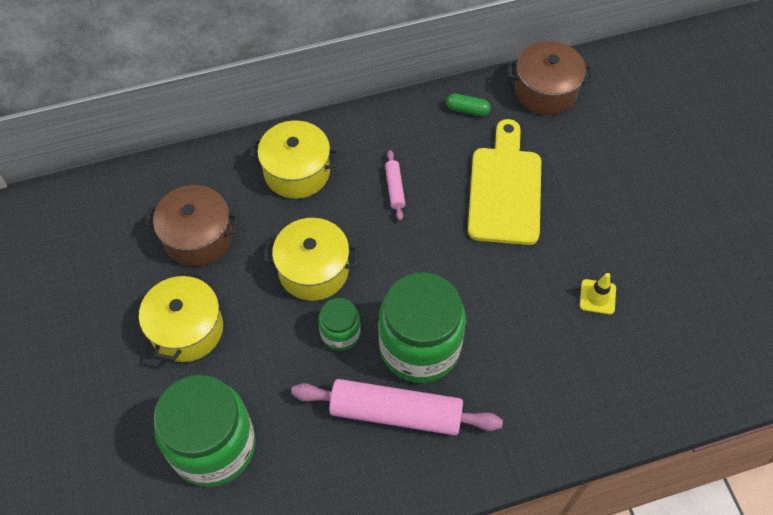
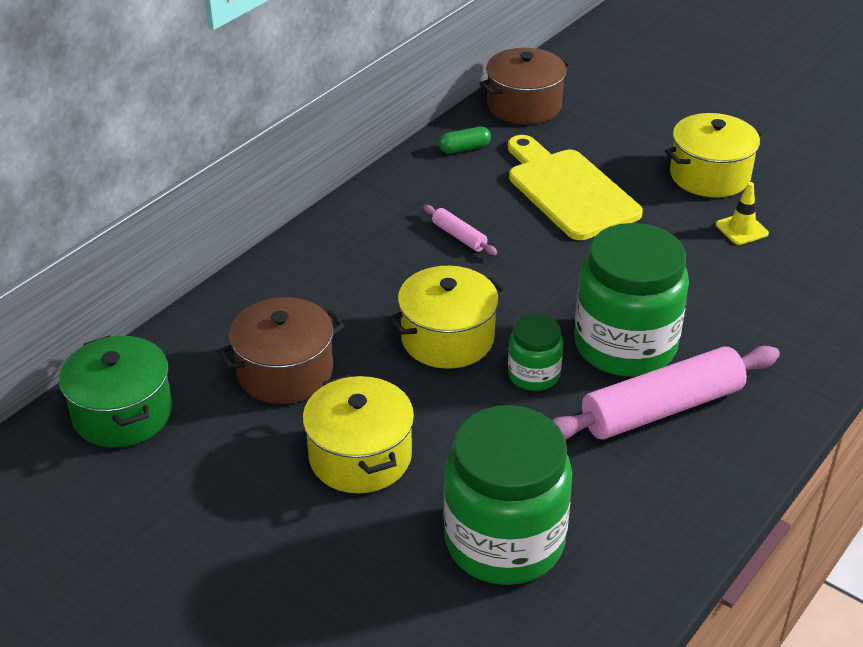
camera: 35 degrees left, 20 degrees down
yellow pot [249,120,339,199] -> yellow pot moved to [665,113,765,198]
none -> green pot [59,335,172,448]

